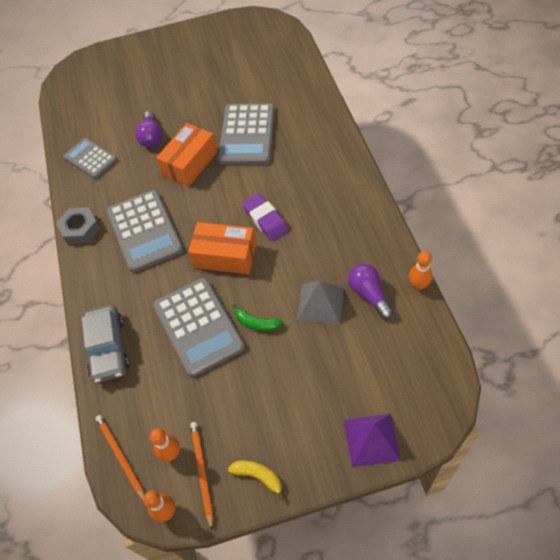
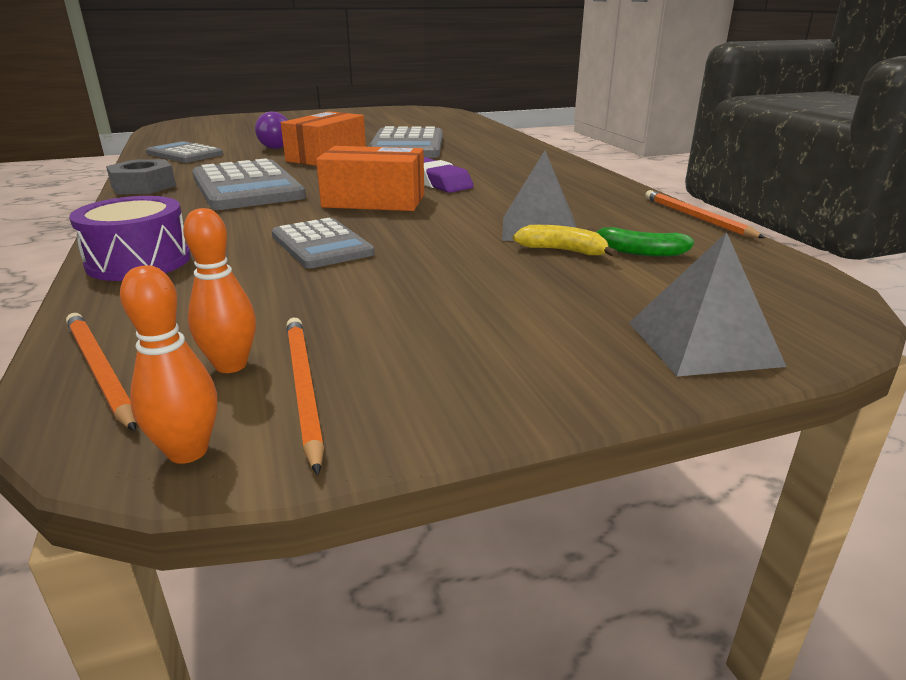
camera: 10 degrees left, 30 degrees down
grey car [82,305,130,383] -> purple drum [69,196,191,281]
grey calculator [153,278,245,377] -> grey calculator [271,218,374,268], size x0.62
yellow banana [228,461,284,500] -> yellow banana moved to [513,225,618,257]
green banana [232,304,283,331] -> green banana moved to [588,227,694,257]
purple pyramid [344,414,401,467] -> grey pyramid [629,232,787,376]
purple light bulb [348,264,393,319] -> none
orange bowling pin [409,251,432,290] -> orange pencil [645,190,765,238]

